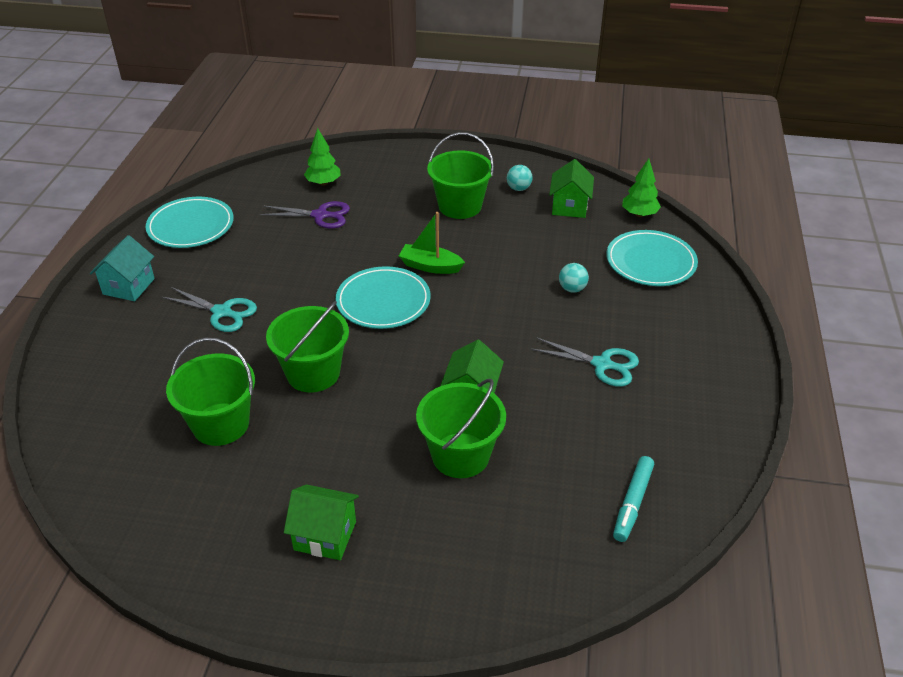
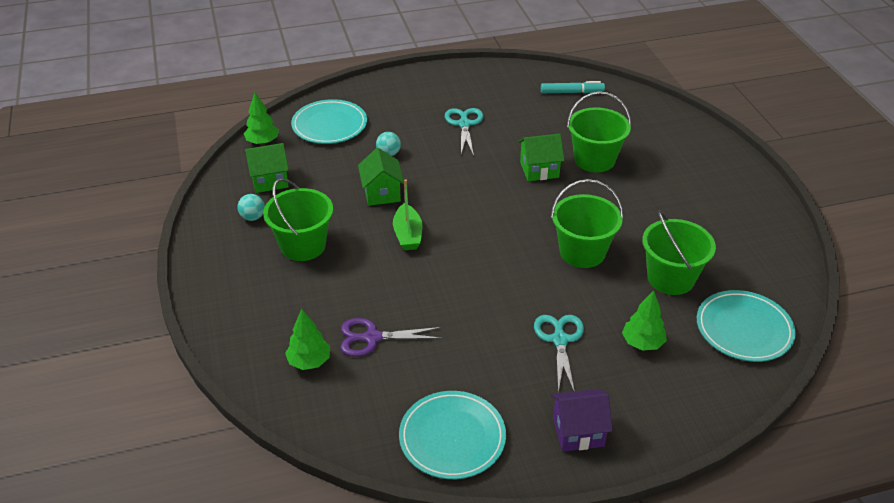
camera: 115 degrees left, 0 degrees up
turquoise house [90,235,155,301] -> purple house [551,389,613,451]
purple scissors [259,201,350,228] -> purple scissors turned 75 degrees counterclockwise [340,318,443,357]
green house [284,484,359,560] -> green house moved to [358,148,404,206]
turquoise plate [336,266,431,329] -> turquoise plate moved to [697,290,796,362]
none -> green tree [622,290,667,351]

